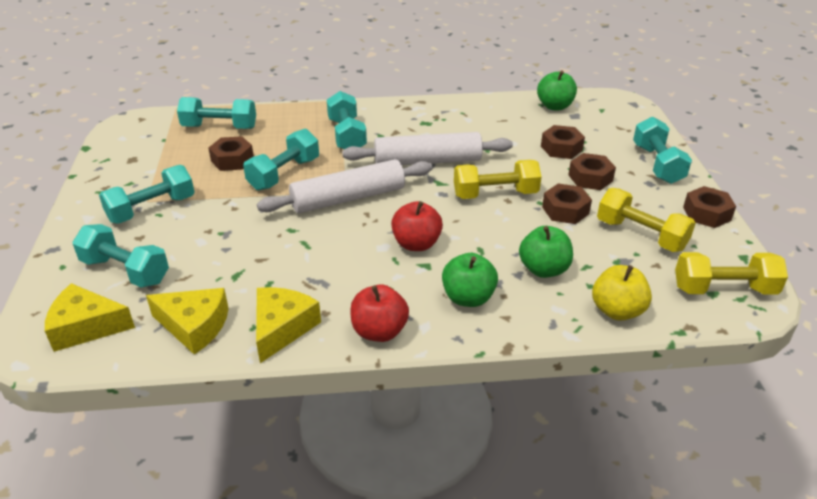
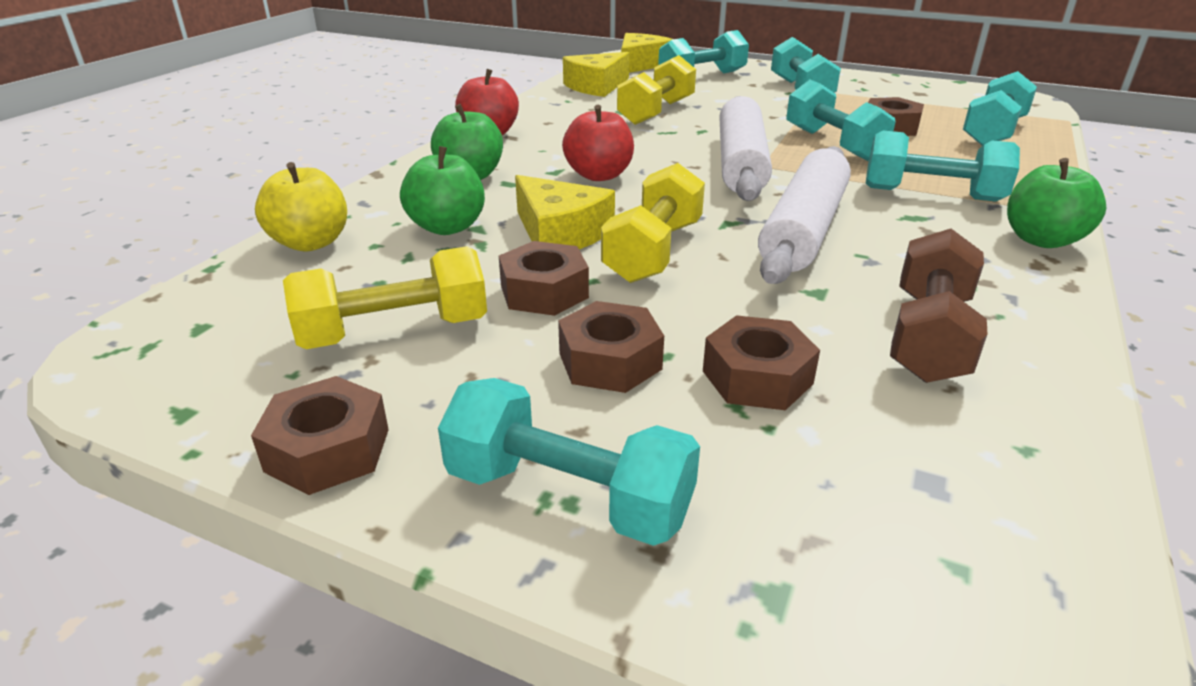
camera: 120 degrees right, 5 degrees down
yellow cheese [256,287,321,363] -> yellow cheese moved to [515,175,615,249]
green apple [537,71,577,110] -> green apple moved to [1007,158,1106,248]
yellow dumbbell [675,252,788,295] -> yellow dumbbell moved to [617,55,696,125]
none -> brown dumbbell [890,229,987,383]

